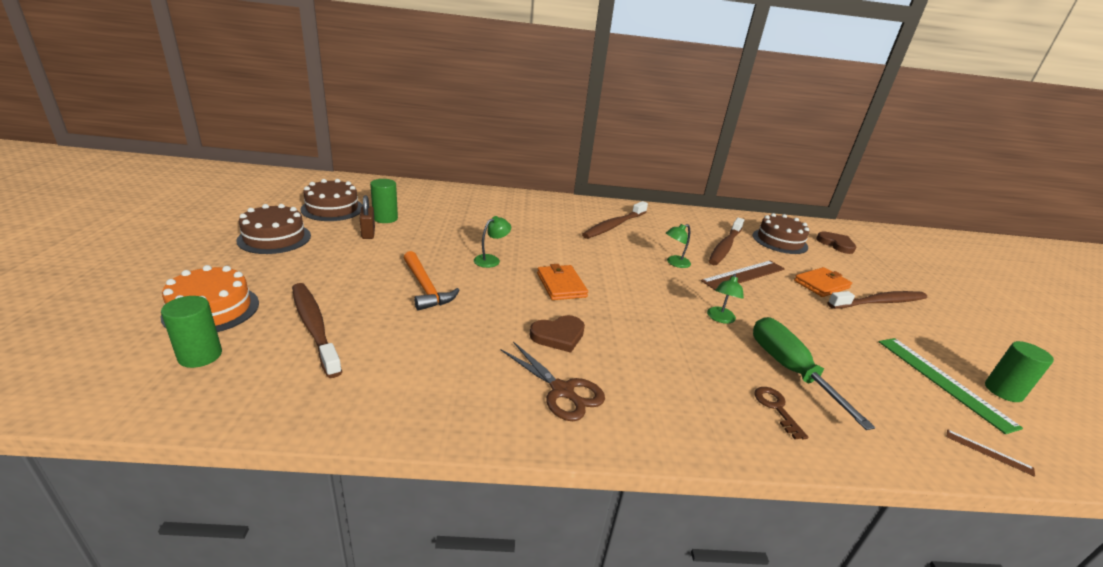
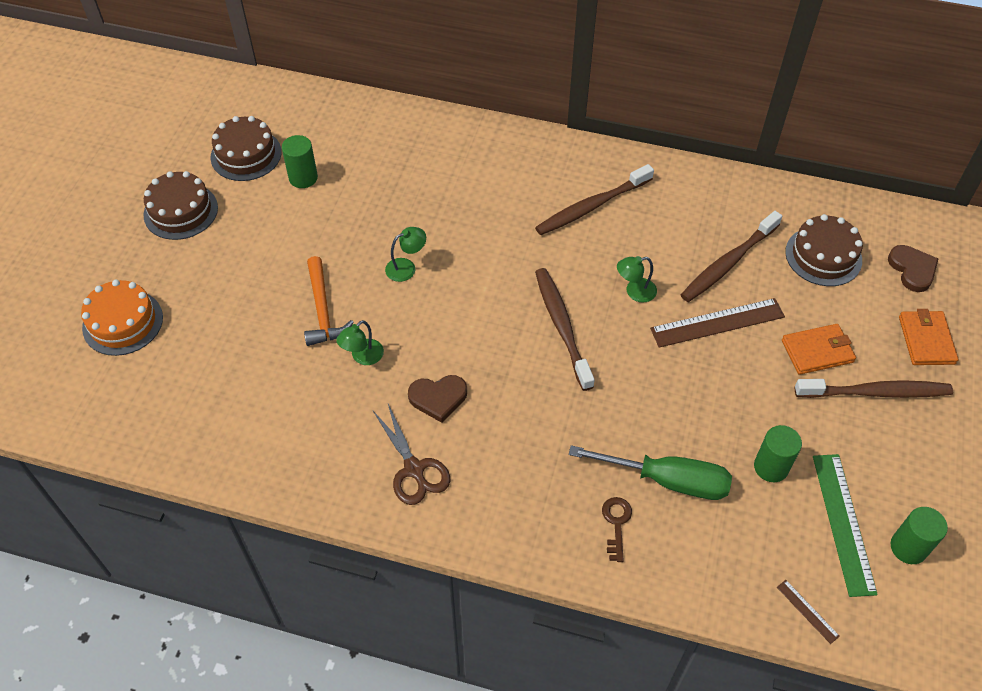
camera: 20 degrees right, 25 degrees up
green cylinder [161,296,222,368] -> green cylinder moved to [754,425,802,482]
brown toothbrush [292,283,342,378] -> brown toothbrush moved to [535,268,595,391]
brown padlock [360,195,375,239] -> none
orange wallet [537,264,588,300] -> orange wallet moved to [899,309,958,365]
green lamp [707,274,744,324] -> green lamp moved to [336,320,384,365]
green screwdriver [753,317,875,430] -> green screwdriver turned 105 degrees clockwise [569,445,732,500]

